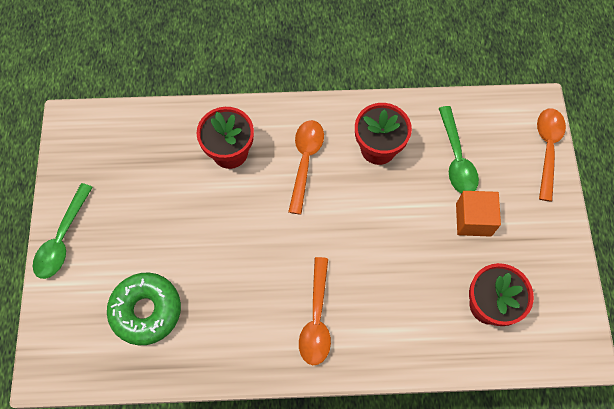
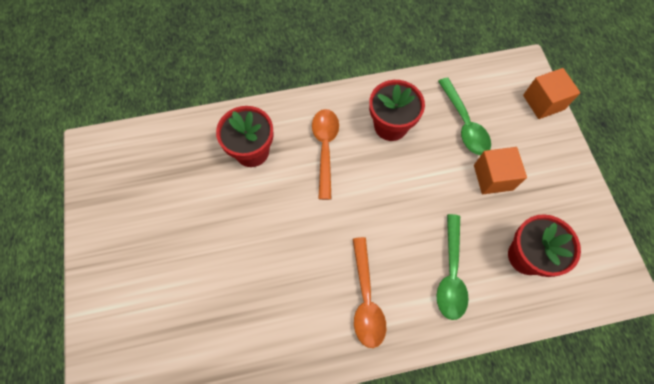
camera: 10 degrees left, 0 degrees up
green spoon [33,183,93,279] -> green spoon moved to [437,214,469,320]
green donut [107,273,181,345] -> none
orange spoon [537,108,566,201] -> orange cube [523,68,580,119]

